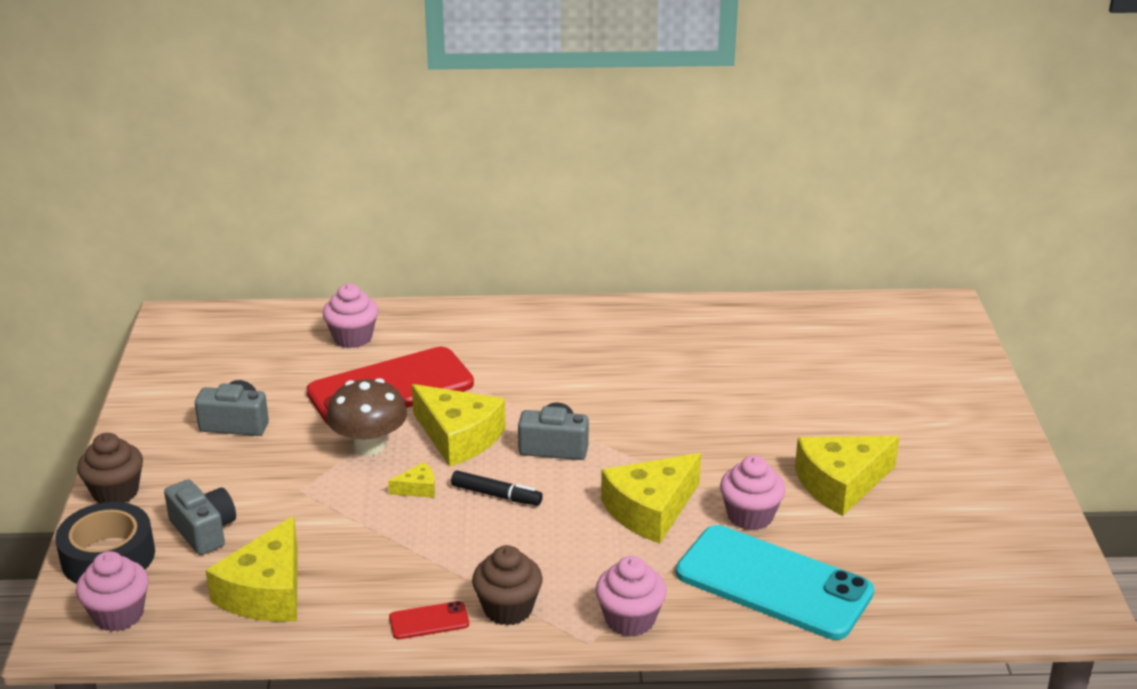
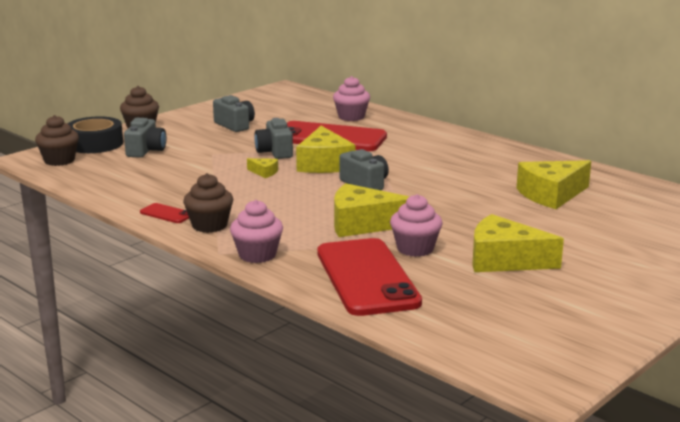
camera: 45 degrees right, 10 degrees down
pink cupcake [76,551,149,632] -> brown cupcake [35,115,79,166]
yellow cheese [205,516,298,622] -> yellow cheese moved to [516,160,591,209]
brown mushroom [326,378,407,456] -> grey camera [254,118,293,159]
black marker [451,470,543,506] -> none
turquoise phone [676,525,874,640] -> red phone [317,238,422,316]

